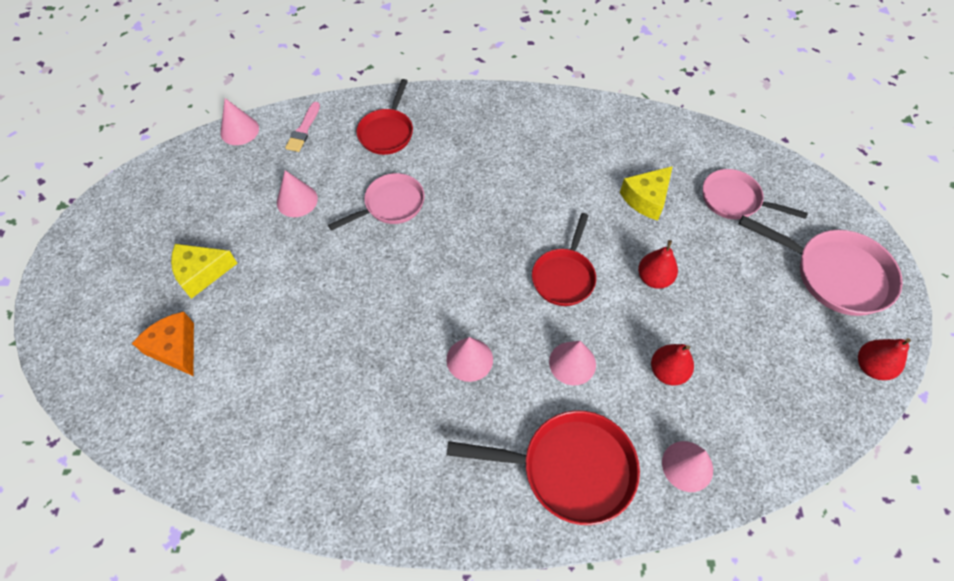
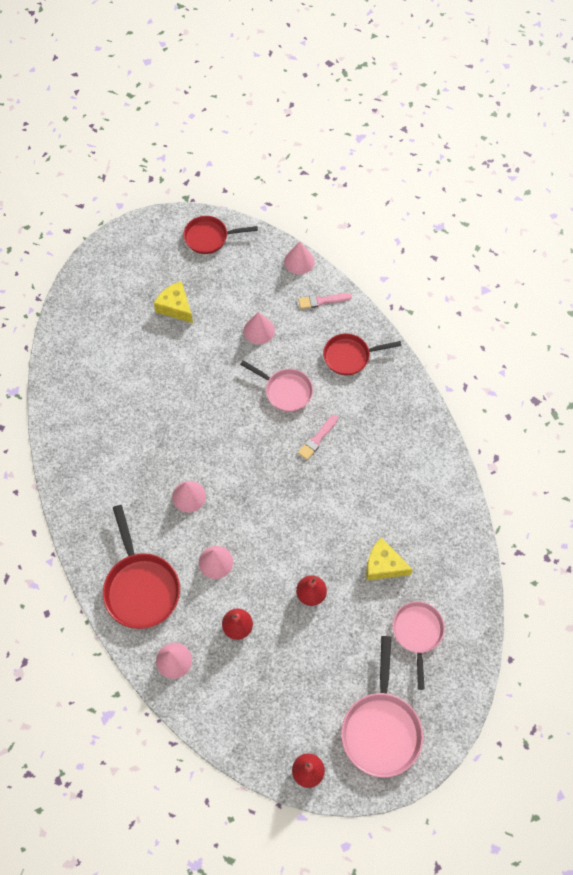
camera: 65 degrees right, 5 degrees up
orange cheese [132,312,194,376] -> none
red pan [532,213,596,306] -> red pan moved to [183,216,258,254]
none -> pink brush [298,415,338,460]

